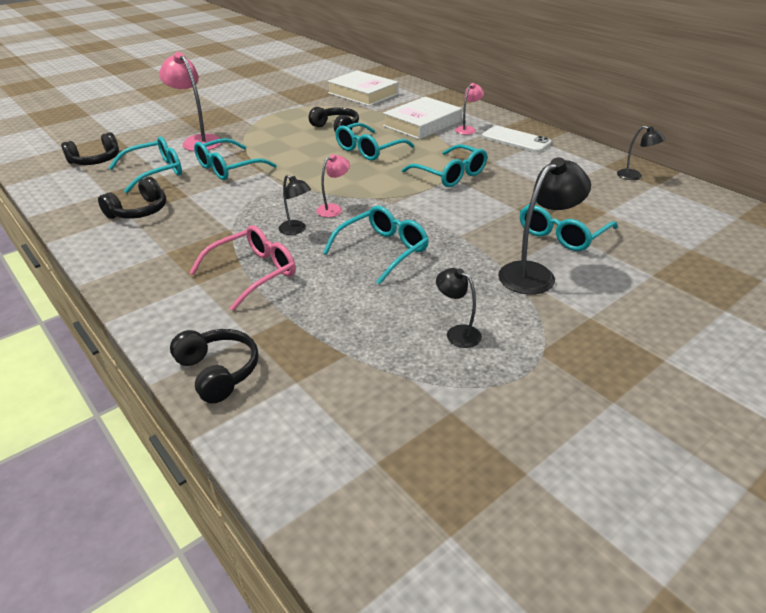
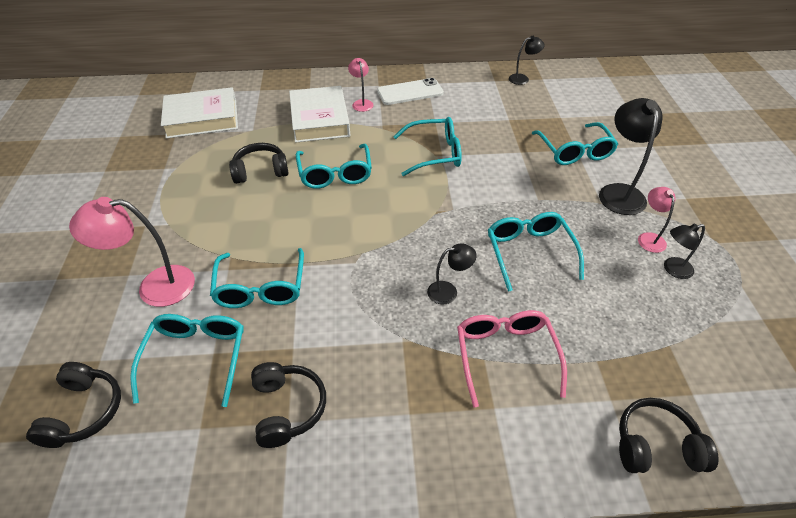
camera: 55 degrees left, 10 degrees up
pink lamp [316,154,350,217] -> pink lamp moved to [638,187,676,253]

